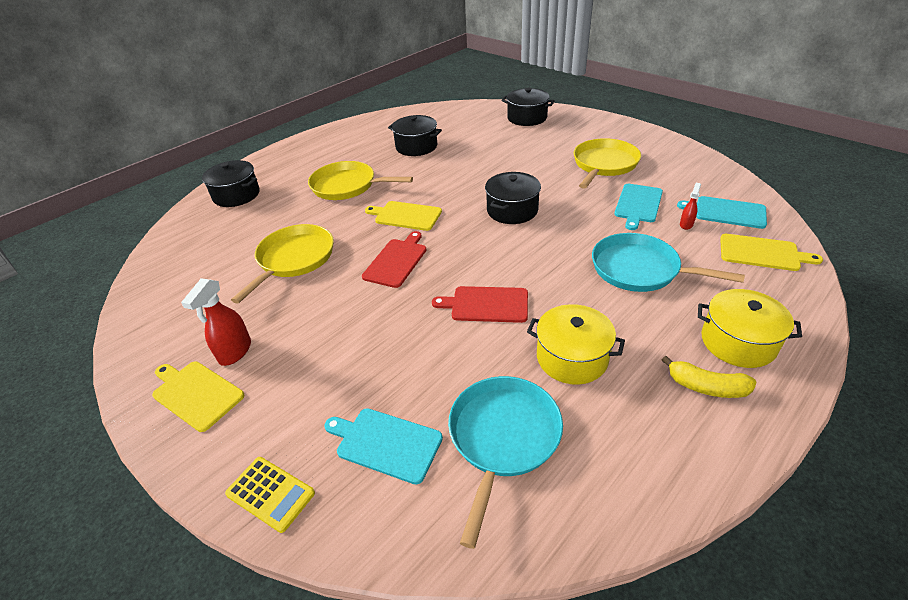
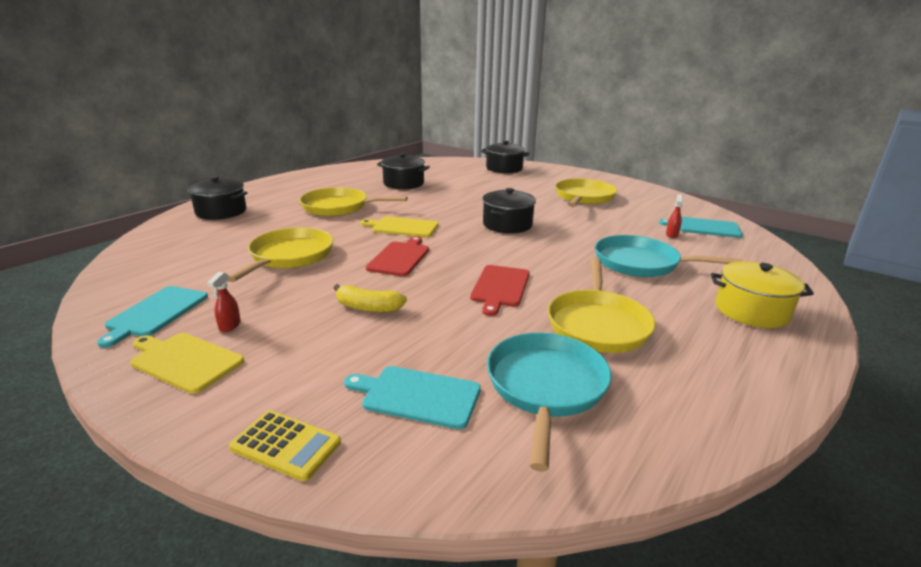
camera: 10 degrees left, 15 degrees down
red spray bottle [181,278,251,366] -> red spray bottle [207,272,241,332], size x0.57
red cutting board [432,286,528,323] -> red cutting board turned 75 degrees counterclockwise [470,265,530,316]
yellow pot [527,304,625,385] -> yellow pan [548,258,656,353]
turquoise cutting board [614,184,663,230] -> turquoise cutting board moved to [97,286,208,348]
yellow banana [662,356,756,398] -> yellow banana moved to [334,284,407,312]
yellow cutting board [720,234,823,271] -> none

